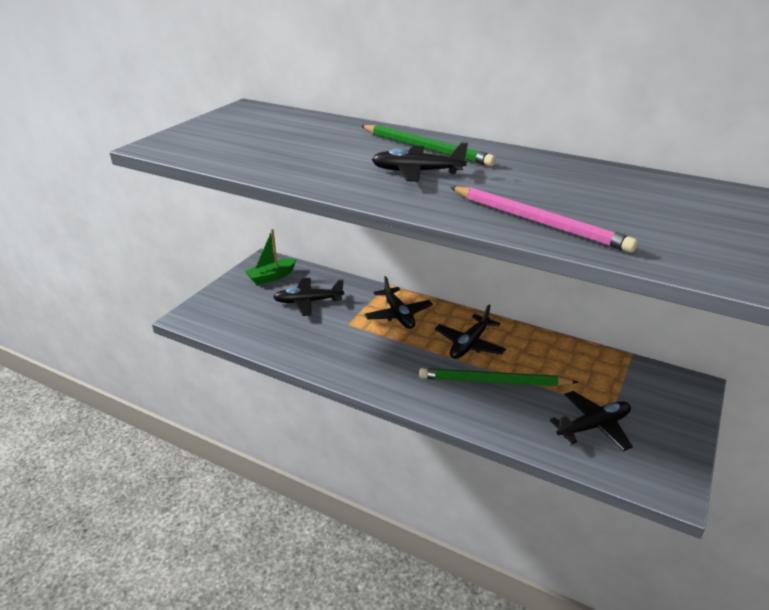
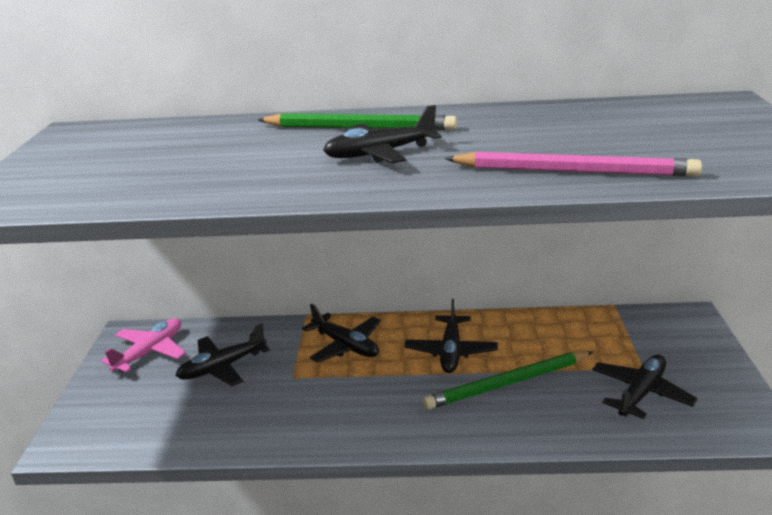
camera: 25 degrees left, 5 degrees down
green boat [245,229,296,285] -> pink plane [101,318,186,373]

